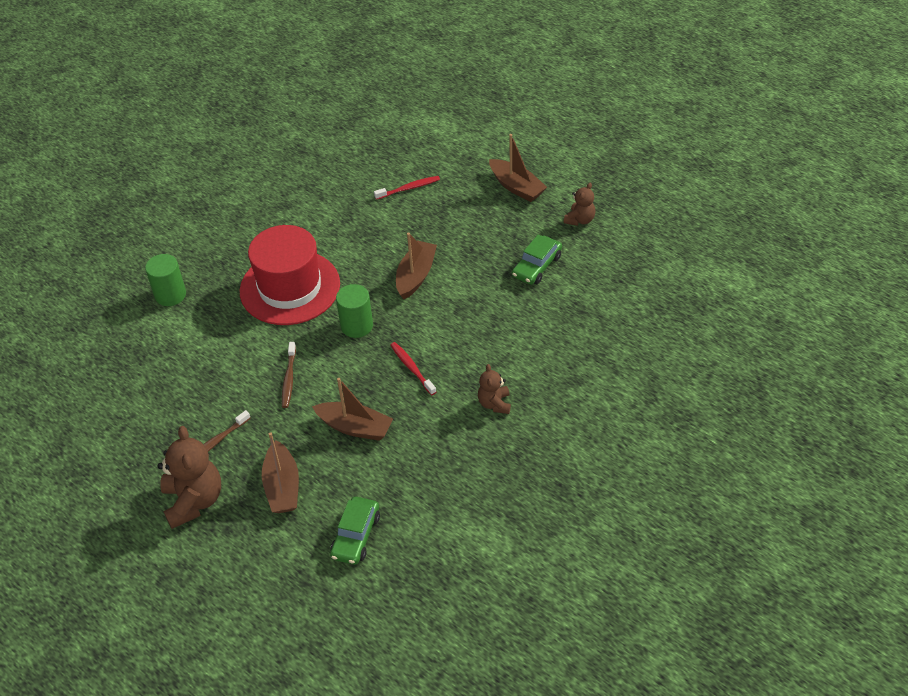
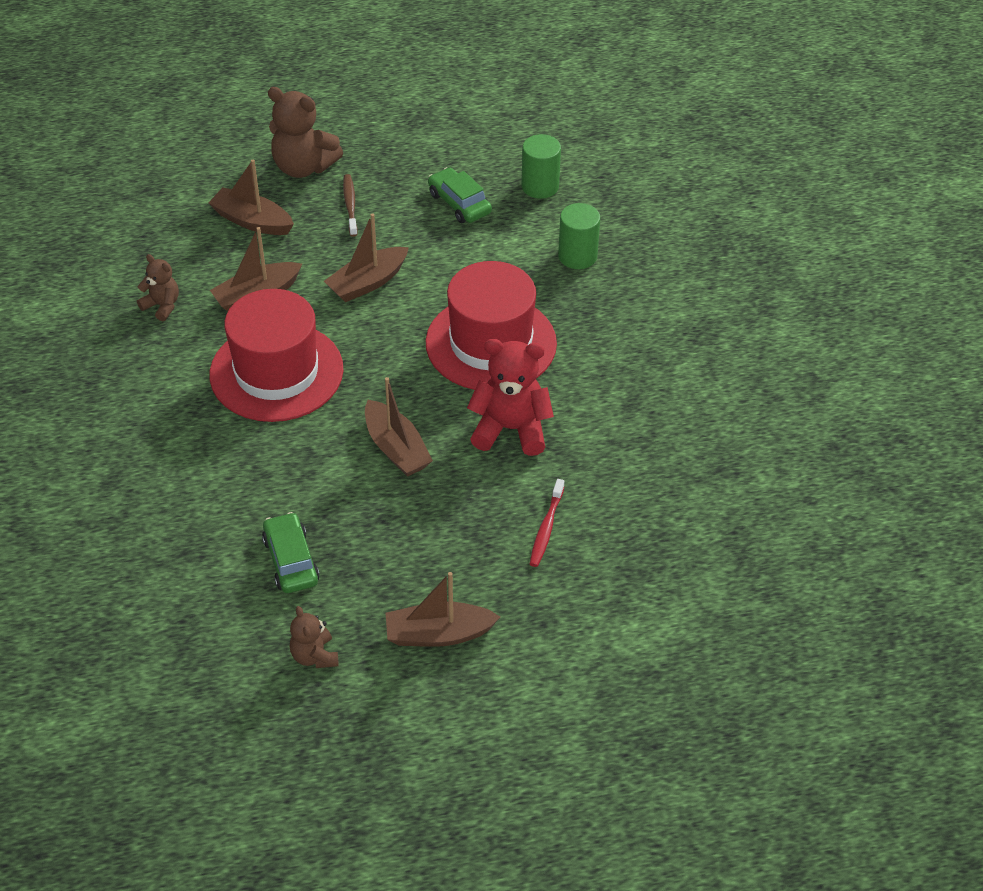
camera: 125 degrees right, 0 degrees up
brown toothbrush [282,342,296,408] -> brown boat [324,213,409,302]
green car [330,497,380,565] -> green car moved to [428,167,492,223]
green cylinder [336,284,373,338] -> green cylinder moved to [521,134,561,199]
red toothbrush [390,342,436,395] -> red hat [210,289,344,422]
brown teddy bear [478,364,511,414] -> brown teddy bear moved to [137,254,179,321]
none -> red teddy bear [467,339,554,456]

